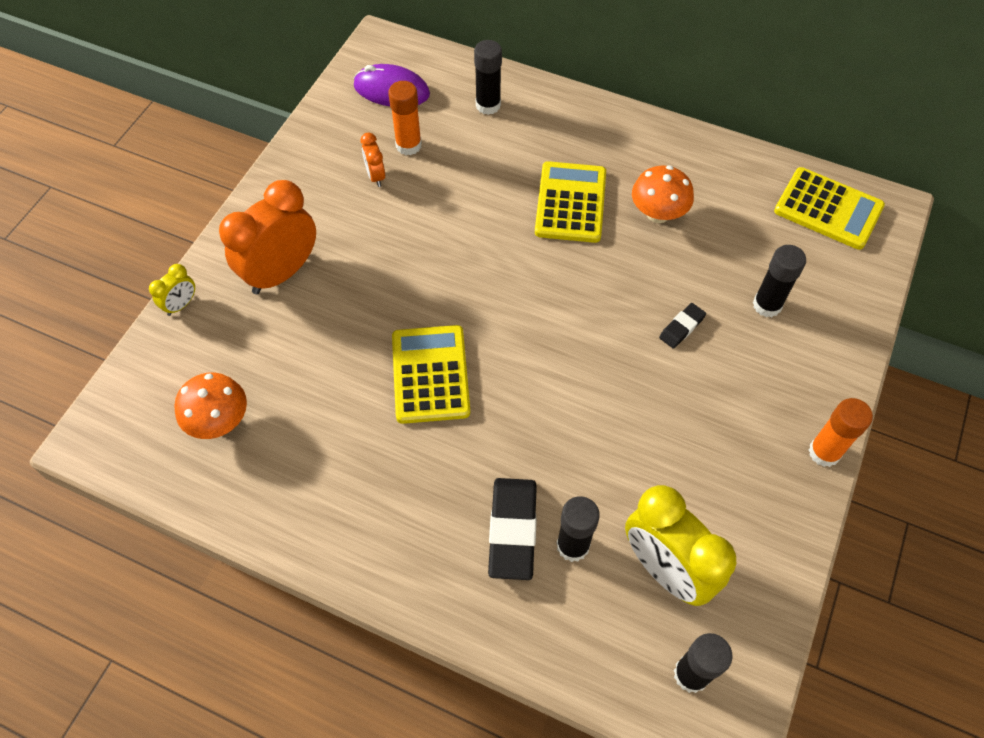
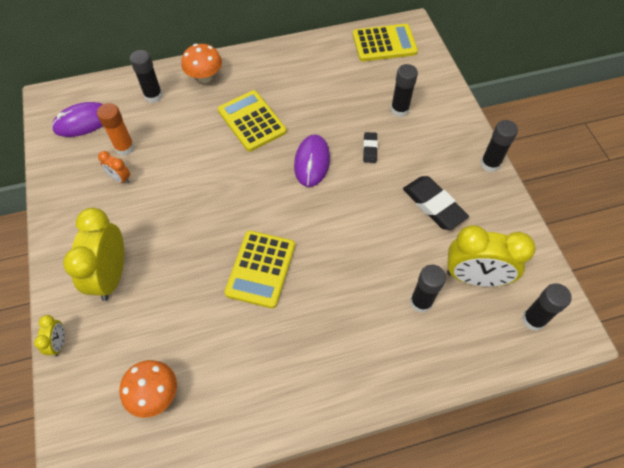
camera: 40 degrees left, 0 degrees up
orange clock [219,180,316,294] -> yellow clock [63,208,124,301]
yellow calculator [392,325,470,424] -> yellow calculator turned 120 degrees counterclockwise [225,230,295,309]
black eraser [488,478,537,580] -> black eraser moved to [403,176,469,230]
orange mushroom [632,165,694,223] -> orange mushroom moved to [181,44,222,83]
orange glue stick [809,398,873,467] -> black glue stick [481,120,518,172]
none -> purple mouse [294,134,330,187]

